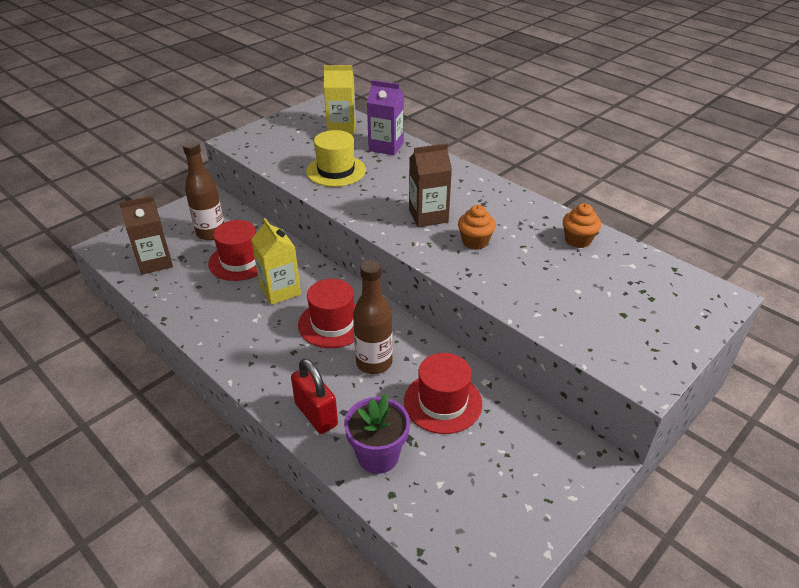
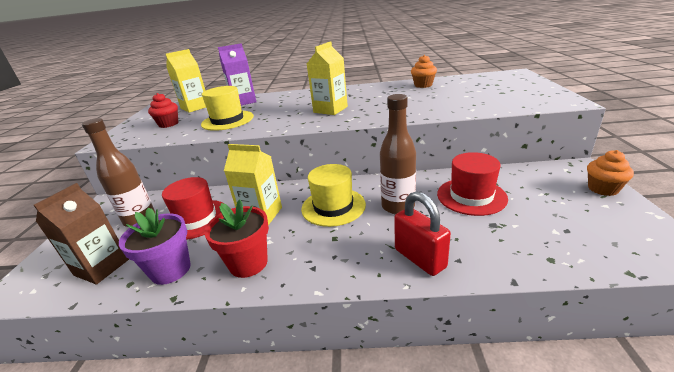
camera: 40 degrees left, 10 degrees down
red padlock [291,358,338,434] -> red padlock turned 45 degrees clockwise [394,192,451,276]
red hat [298,279,356,348] -> yellow hat [301,164,366,227]
purple flower pot [344,394,410,474] -> purple flower pot moved to [119,207,191,285]
brown carton [409,143,452,227] -> yellow carton [307,41,348,115]
orange cupcake [458,205,496,250] -> orange cupcake moved to [587,150,634,196]
none -> red cupcake [148,93,179,128]
none -> red flower pot [204,199,269,278]

